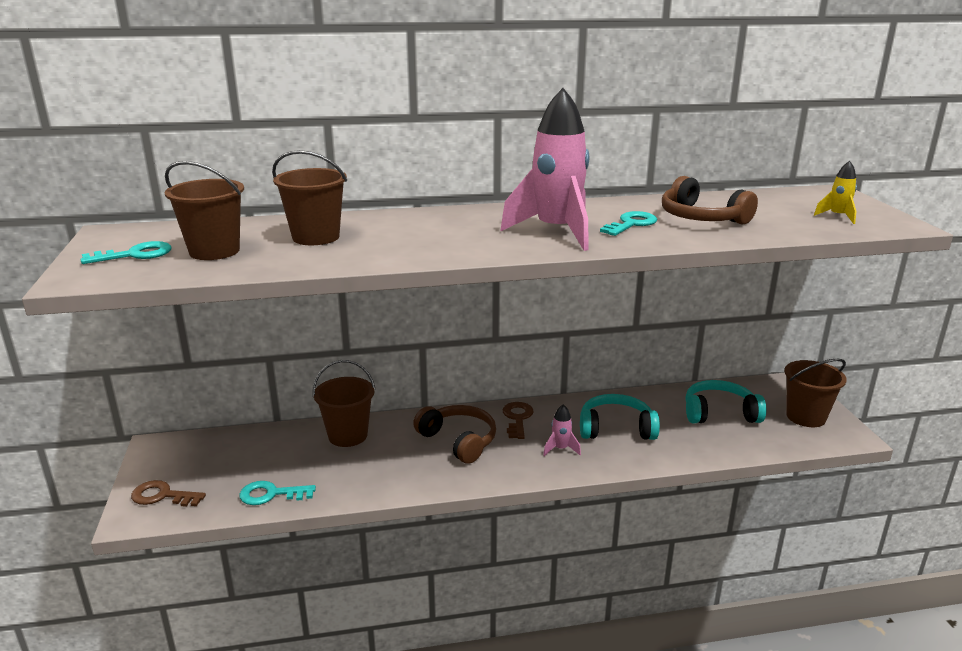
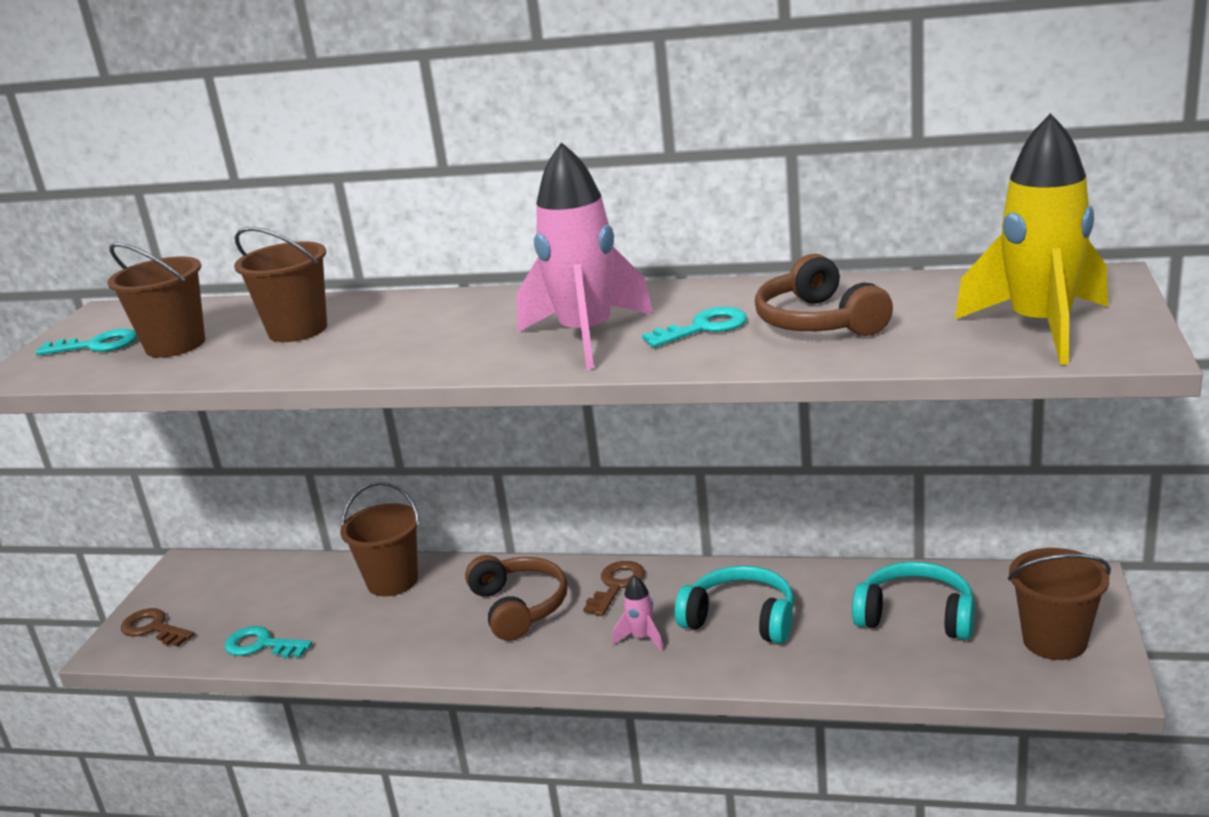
camera: 25 degrees right, 0 degrees up
yellow rocket [814,161,857,224] -> yellow rocket [955,113,1108,365], size x2.34

